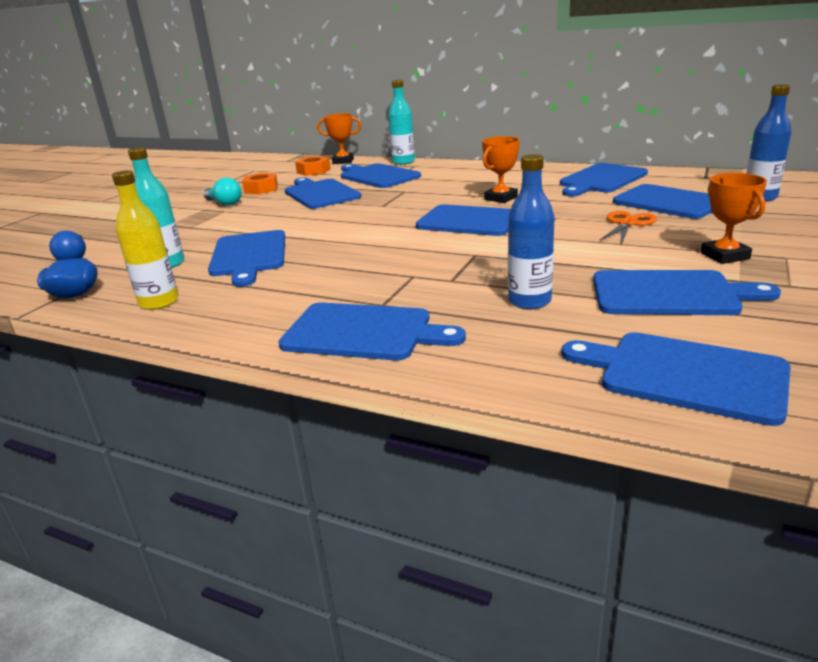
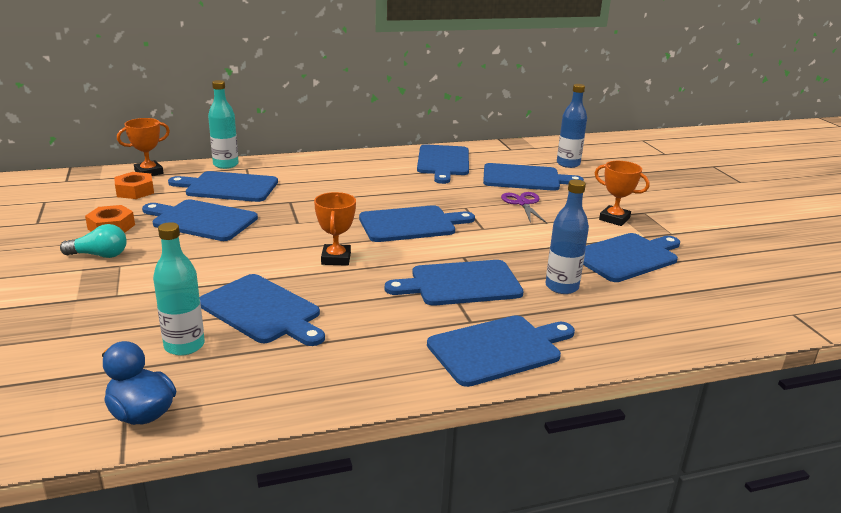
camera: 45 degrees left, 0 degrees up
yellow bottle [112,170,178,310] -> none
orange trophy [482,136,520,203] -> orange trophy moved to [314,192,356,266]
blue cutting board [561,332,791,426] -> blue cutting board moved to [385,260,524,306]
orange scissors [599,211,657,245] -> purple scissors [501,192,547,223]

